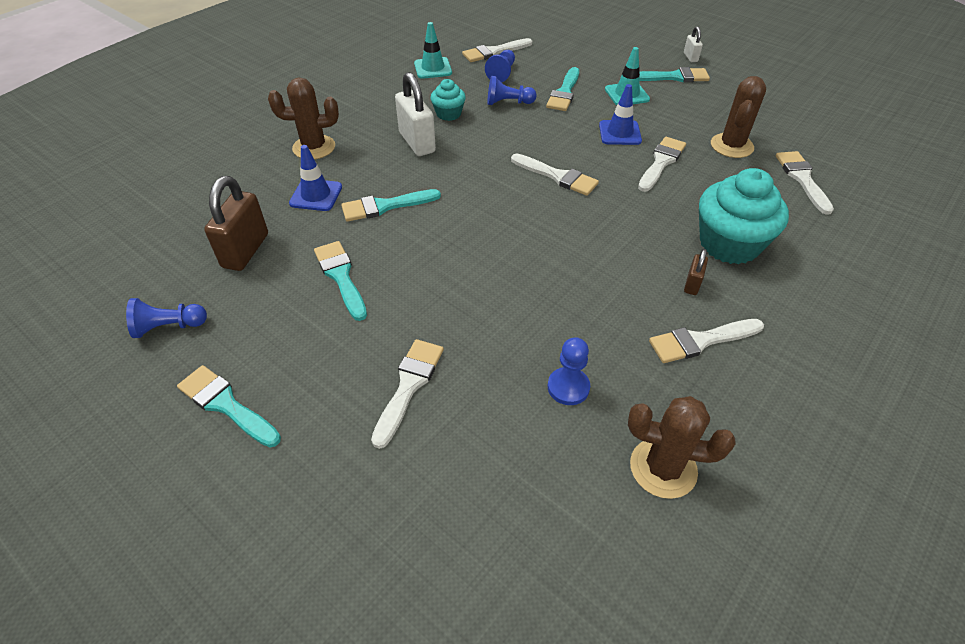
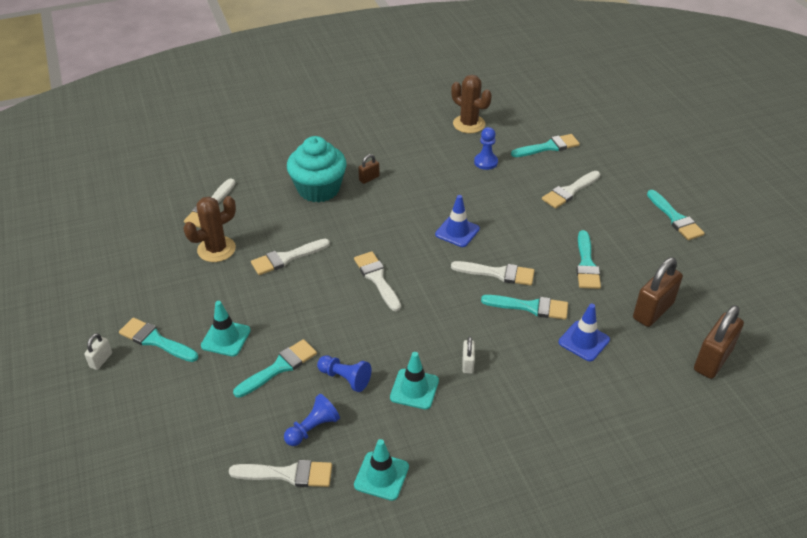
camera: 150 degrees left, 5 degrees down
blue pawn [126,298,207,338] -> none
brown cactus [268,77,339,159] -> none
white padlock [395,72,436,156] -> white padlock [462,337,475,374], size x0.50
turquoise cupcake [431,79,466,121] -> turquoise traffic cone [390,352,439,409]
blue traffic cone [599,84,642,145] -> blue traffic cone moved to [435,195,480,247]
white brush [649,319,764,363] -> white brush moved to [451,261,535,286]
none -> turquoise brush [511,134,580,157]
none -> brown padlock [694,305,744,379]

